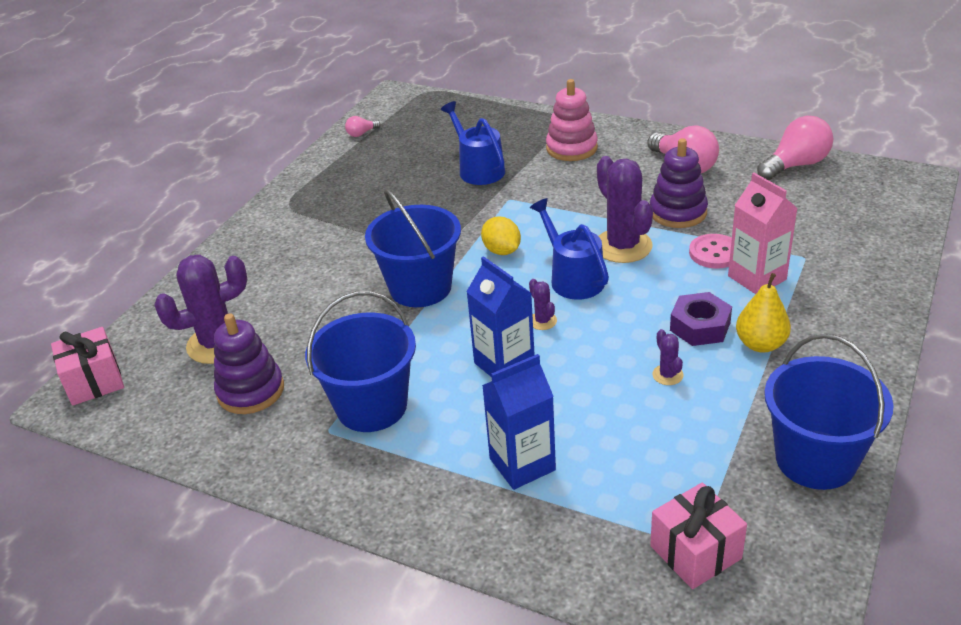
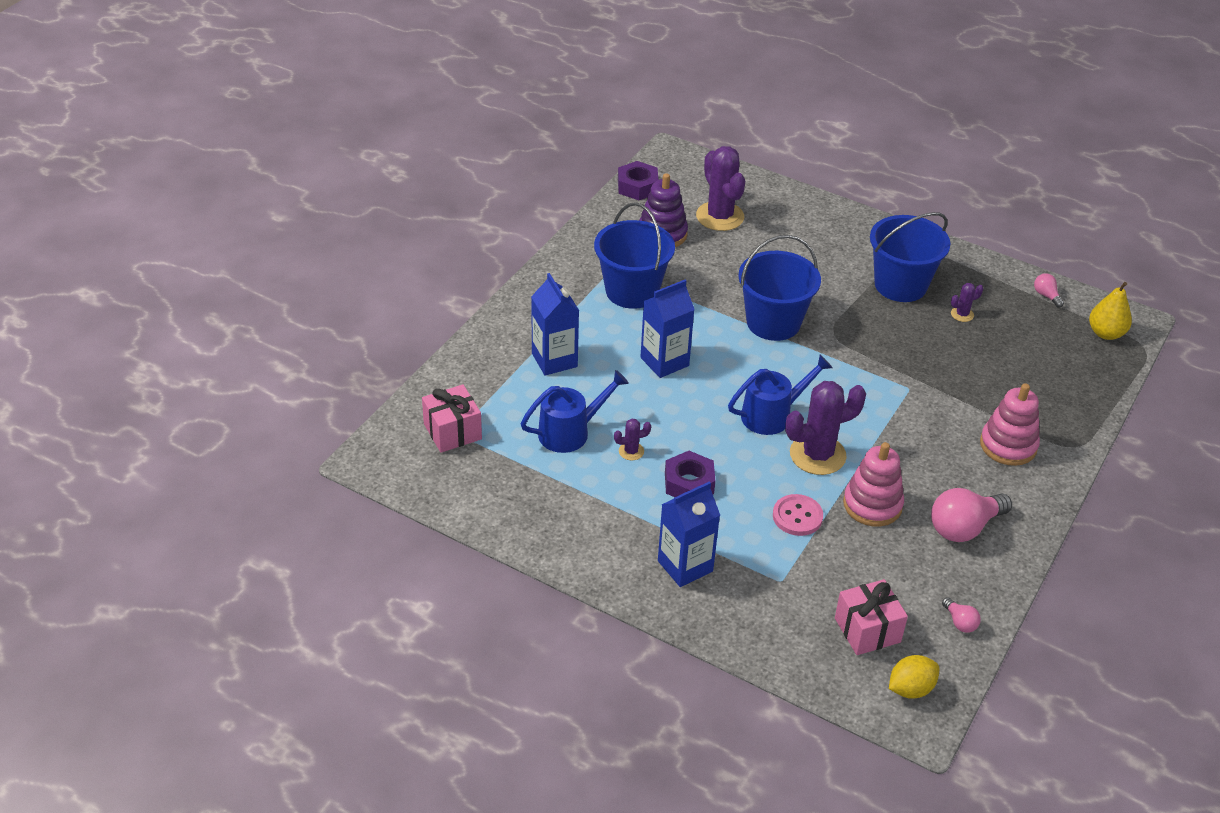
camera: 90 degrees right, 5 degrees up
pink gift [51,327,124,406] -> pink gift moved to [835,579,908,655]
blue watering can [441,101,505,185] -> blue watering can moved to [521,370,629,453]
yellow lemon [481,217,521,255] -> yellow lemon moved to [889,655,939,699]
purple cactus [529,279,557,330] -> purple cactus moved to [951,283,983,322]
purple stacking toy [650,138,708,228] -> pink stacking toy [843,442,904,527]
pink carton [728,173,798,294] -> none
yellow pear [736,273,791,352] -> yellow pear moved to [1089,282,1132,340]
pink light bulb [757,116,833,180] -> pink light bulb [942,597,981,633], size x0.48
blue bucket [764,334,894,490] -> blue bucket moved to [870,212,950,302]
none -> purple nut [618,161,659,200]
none -> blue carton [658,481,720,587]

